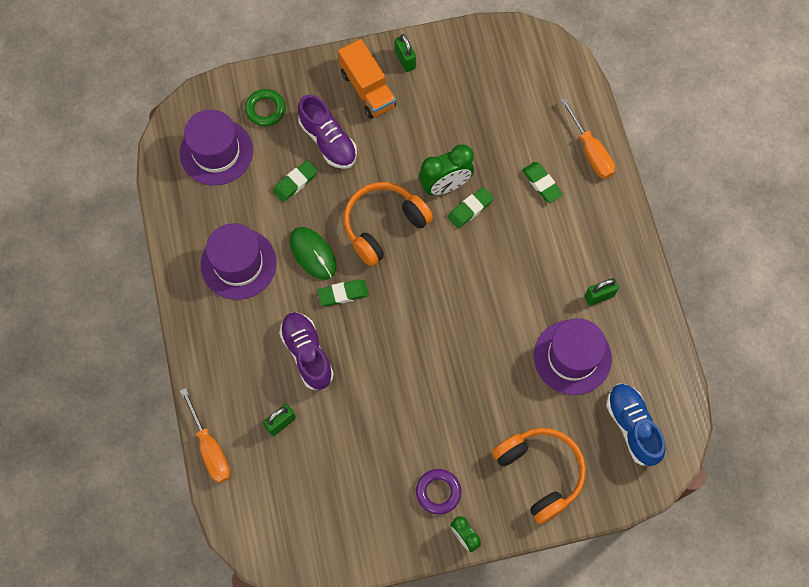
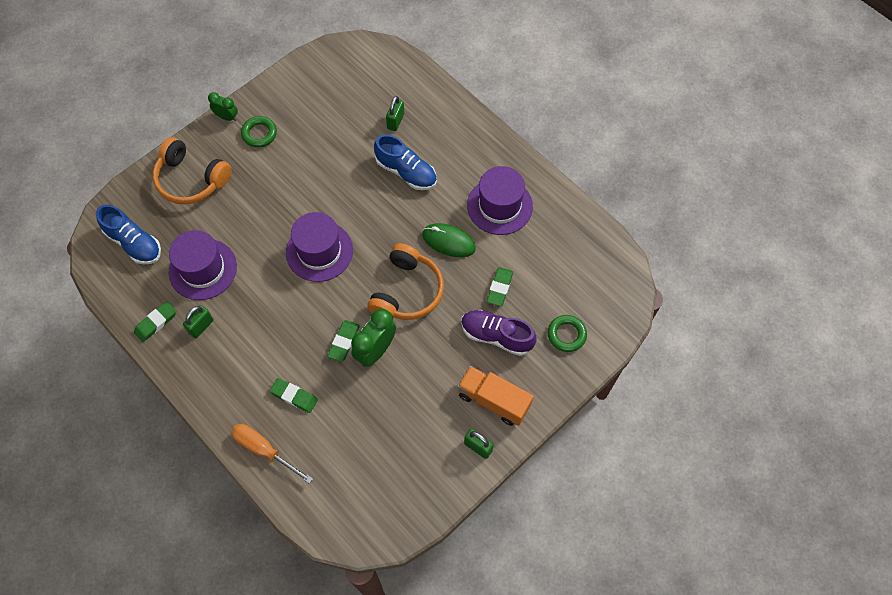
camera: 150 degrees right, 5 degrees down
purple hat [180,109,253,186] -> purple hat moved to [286,212,353,282]
orange screwdriver [180,388,231,483] -> none
purple shoe [279,312,334,390] -> blue shoe [374,134,437,190]
green eraser [317,279,369,306] -> green eraser moved to [134,301,176,342]
purple ring [416,469,461,515] -> green ring [241,116,277,148]

